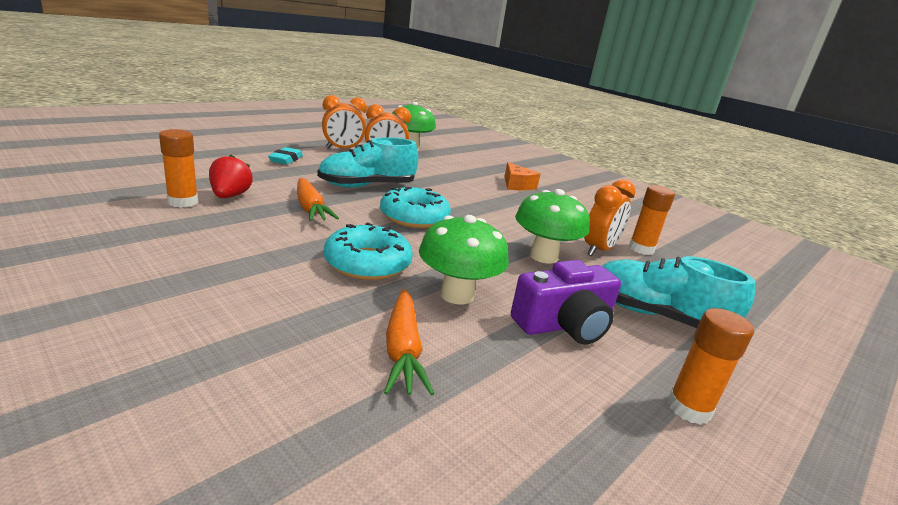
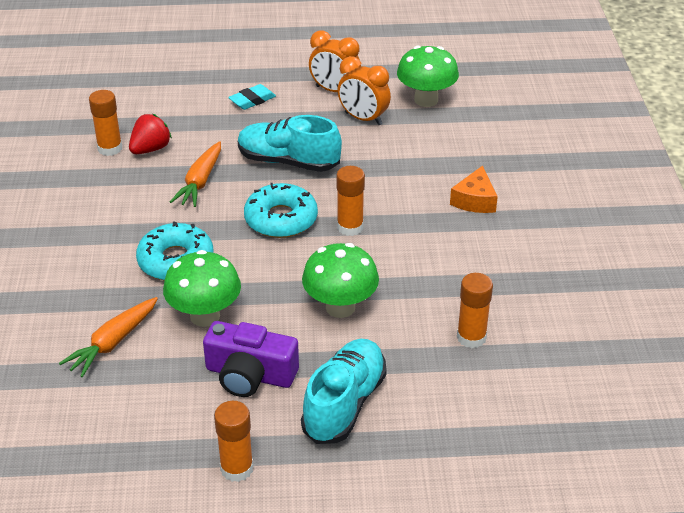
camera: 45 degrees right, 15 degrees up
orange clock [584,179,635,256] -> none
turquoise shoe [602,256,755,328] -> turquoise shoe turned 45 degrees clockwise [301,339,387,444]
none -> orange glue stick [336,166,365,236]

